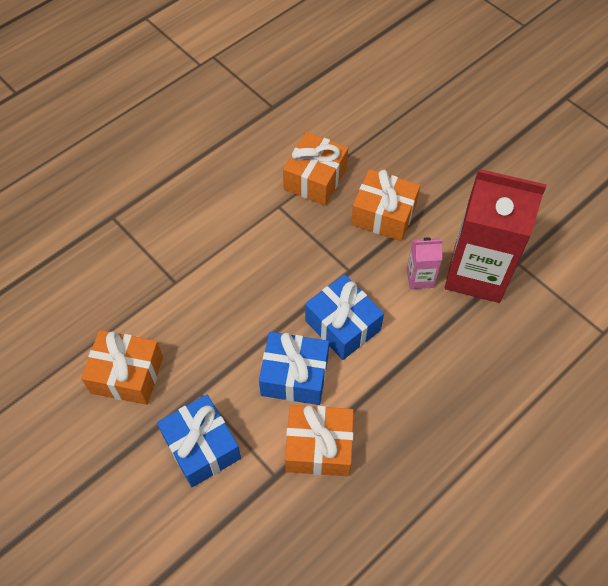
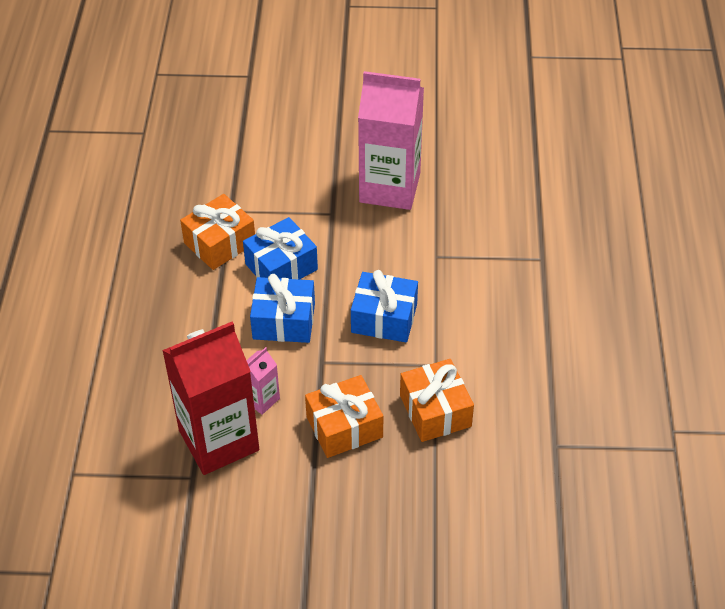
camera: 135 degrees right, 10 degrees down
orange gift [81,330,163,405] -> pink carton [358,71,424,210]
blue gift [157,395,241,487] -> blue gift moved to [351,270,418,342]

